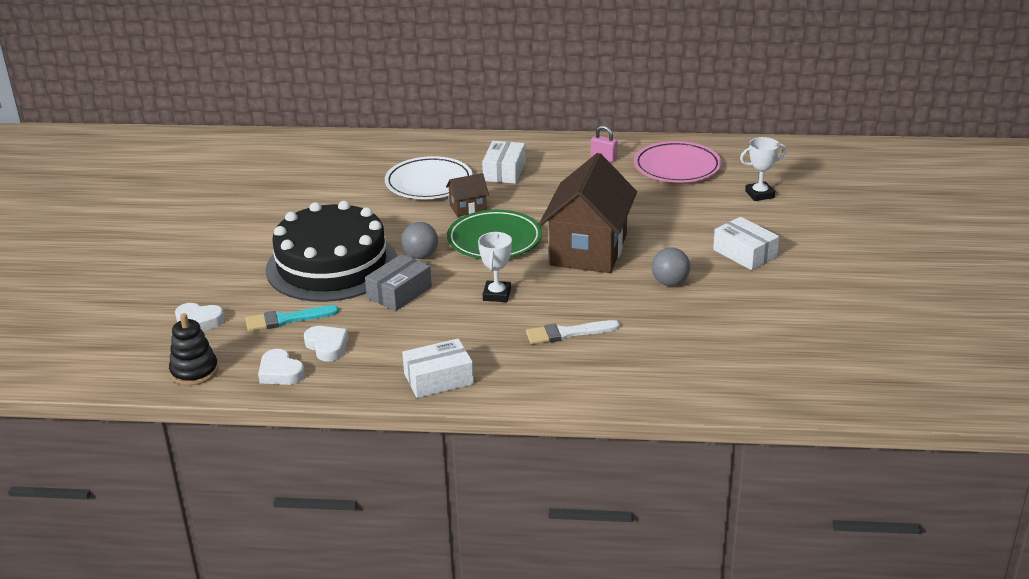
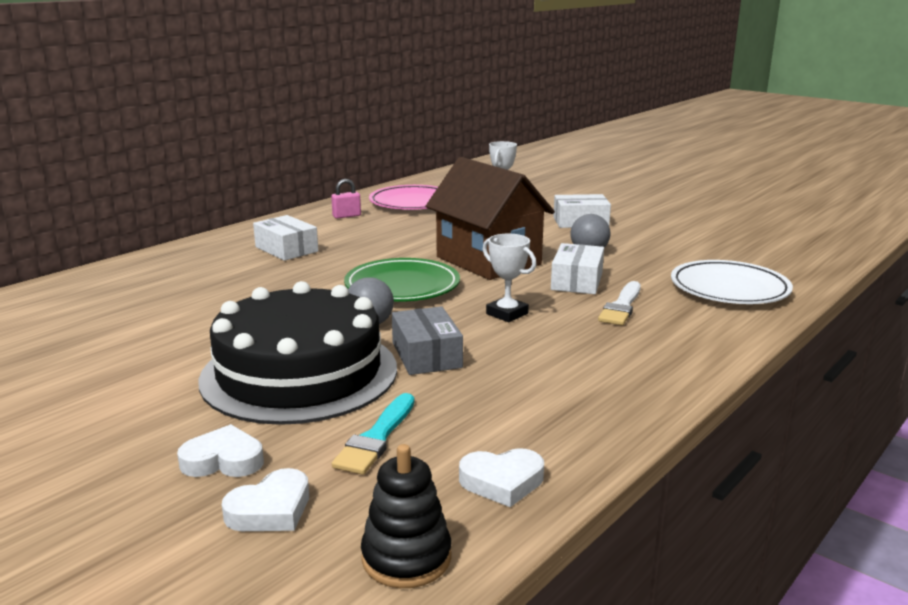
camera: 55 degrees left, 10 degrees down
white heart [304,326,348,362] -> white heart moved to [177,424,264,477]
white plate [385,156,473,199] -> white plate moved to [671,260,793,304]
white box [402,338,474,398] -> white box moved to [551,243,604,294]
brown house [446,173,489,217] -> none

